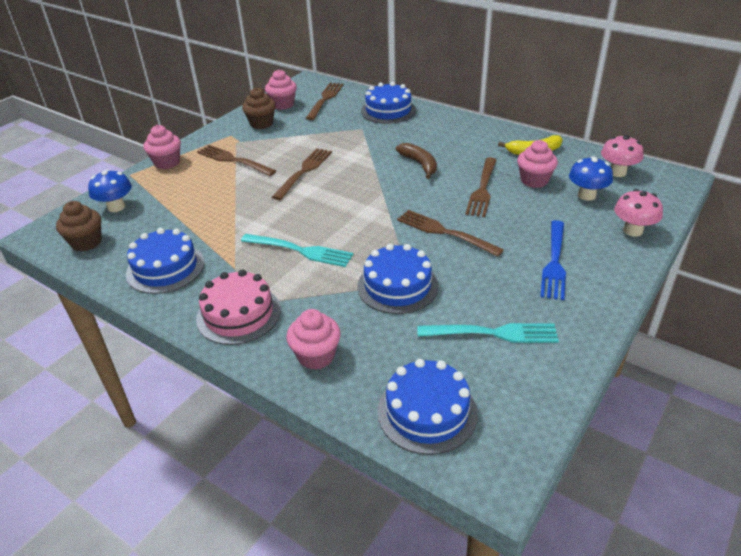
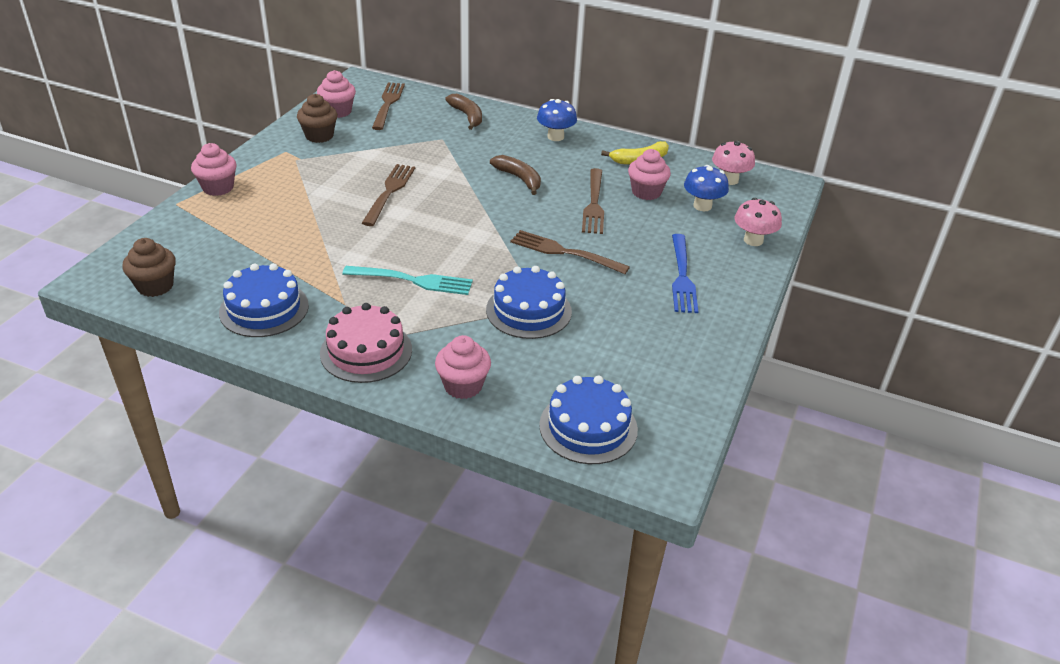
camera: 15 degrees left, 0 degrees up
blue mushroom [88,169,132,212] -> blue mushroom moved to [537,99,577,141]
brown fork [197,145,276,176] -> none
blue cake [361,82,416,124] -> brown banana [445,94,482,130]
turquoise fork [417,323,559,343] -> none

